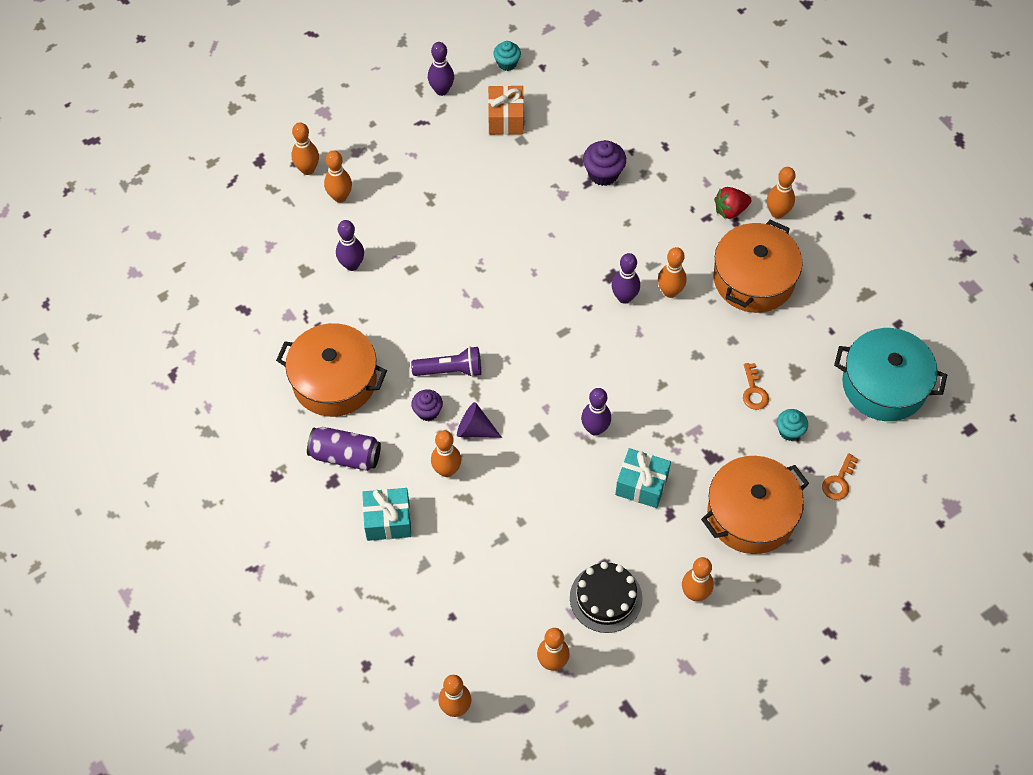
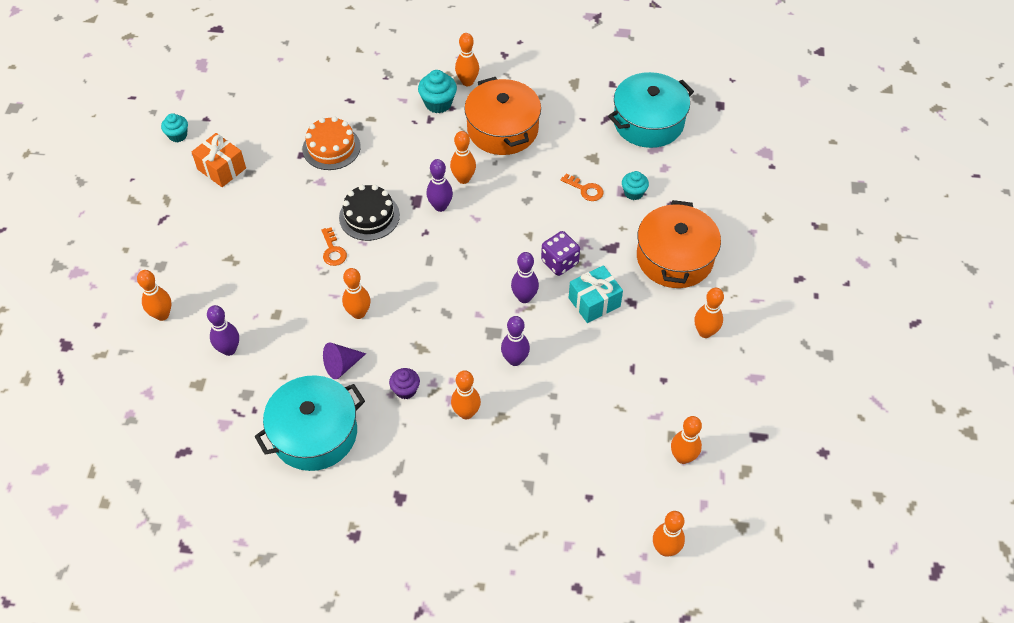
camera: 50 degrees left, 5 degrees down
orange pot [276,323,387,417] -> turquoise pot [254,375,365,471]
orange bowling pin [292,122,319,175] -> orange bowling pin moved to [342,268,371,319]
purple can [307,427,381,471] -> none
turquoise gift [362,488,412,541] -> none
purple flashlight [411,346,481,377] -> none
purple bowling pin [428,42,454,96] -> purple bowling pin moved to [501,316,530,366]
purple cone [457,402,502,438] -> purple cone moved to [323,342,366,379]
black cake [570,562,643,633] -> black cake moved to [339,184,400,241]
purple cupcake [583,140,626,186] -> orange cake [302,116,361,170]
red strawberry [714,187,751,219] -> turquoise cupcake [418,70,457,113]
orange key [822,453,858,500] -> orange key moved to [322,227,347,266]
none -> purple dice [541,231,580,276]

